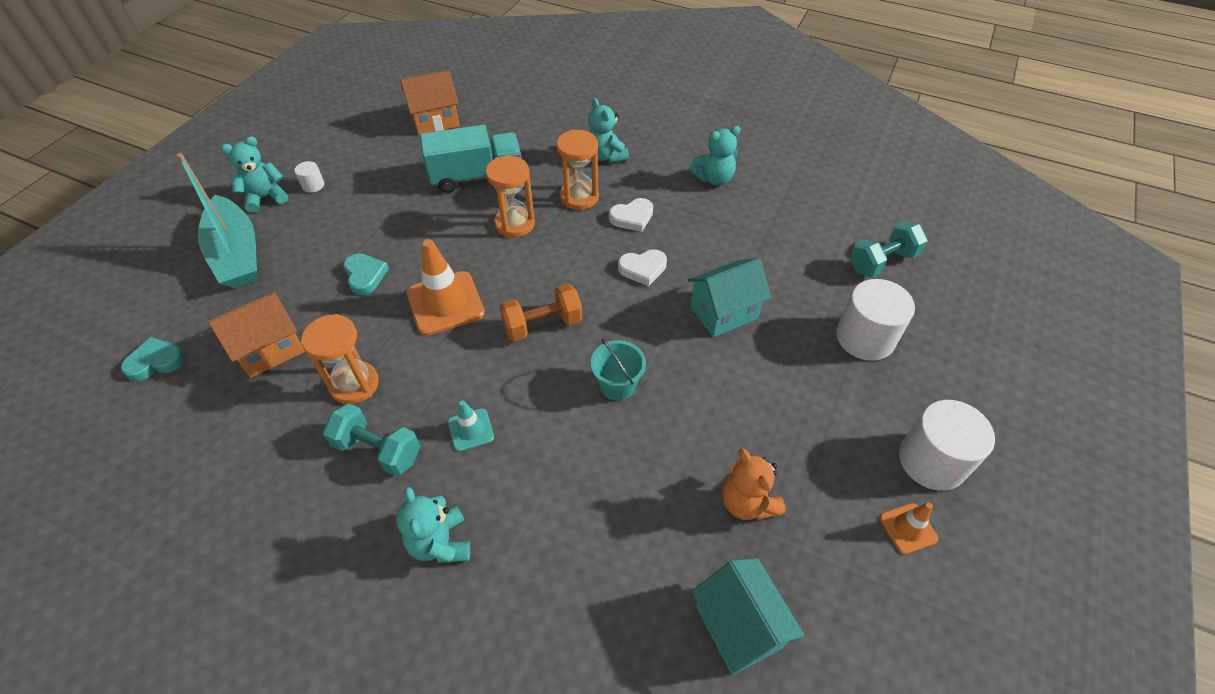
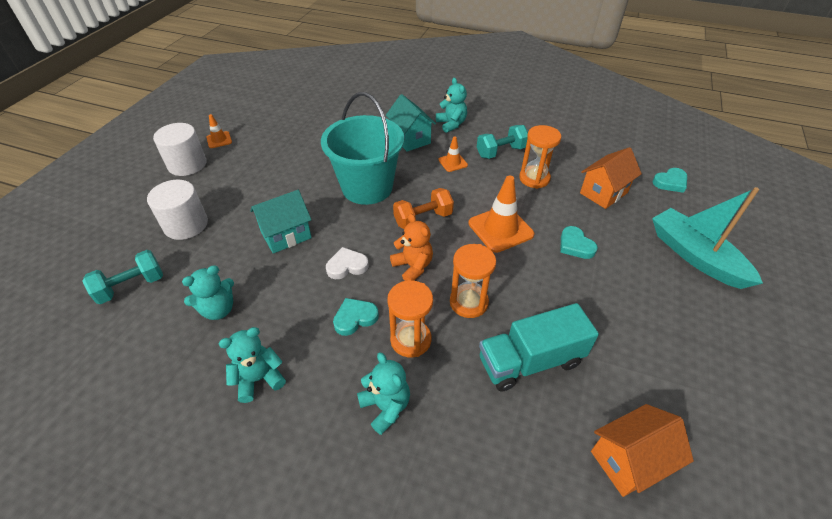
camera: 175 degrees right, 5 degrees down
turquoise teddy bear [220,136,288,213] -> turquoise teddy bear moved to [182,265,234,320]
white cylinder [294,161,324,193] -> none
turquoise dumbbell [323,403,421,476] -> turquoise dumbbell turned 45 degrees counterclockwise [477,125,528,159]
turquoise traffic cone [448,400,494,451] -> orange traffic cone [438,136,468,172]
turquoise bucket [591,339,646,401] -> turquoise bucket [321,92,404,205], size x2.22
white heart [609,198,653,232] -> turquoise heart [333,298,379,336]
turquoise house [691,558,805,675] -> turquoise house moved to [386,94,436,152]
orange teddy bear [722,448,786,520] -> orange teddy bear moved to [390,214,433,281]

